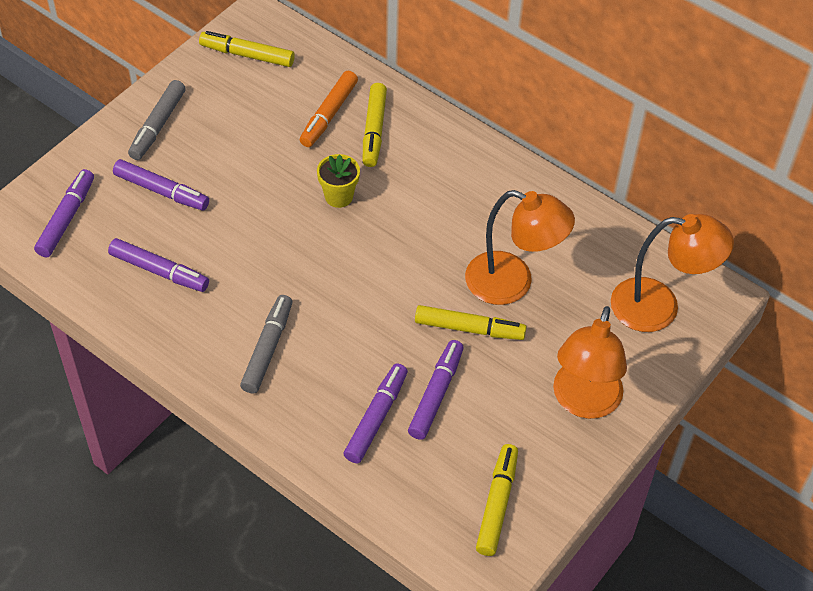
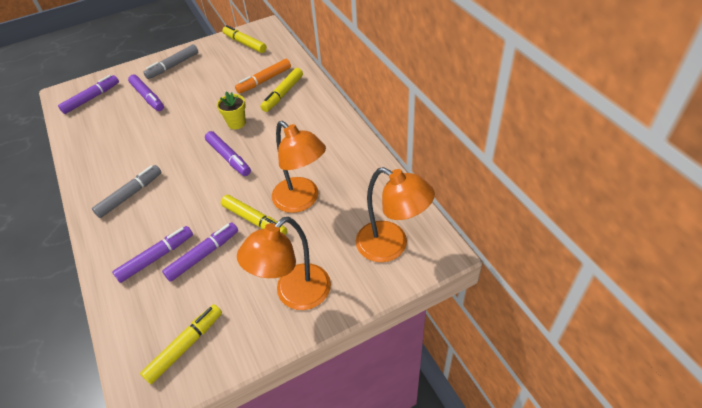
camera: 30 degrees right, 5 degrees down
purple marker [108,238,209,292] -> purple marker moved to [205,131,251,176]

